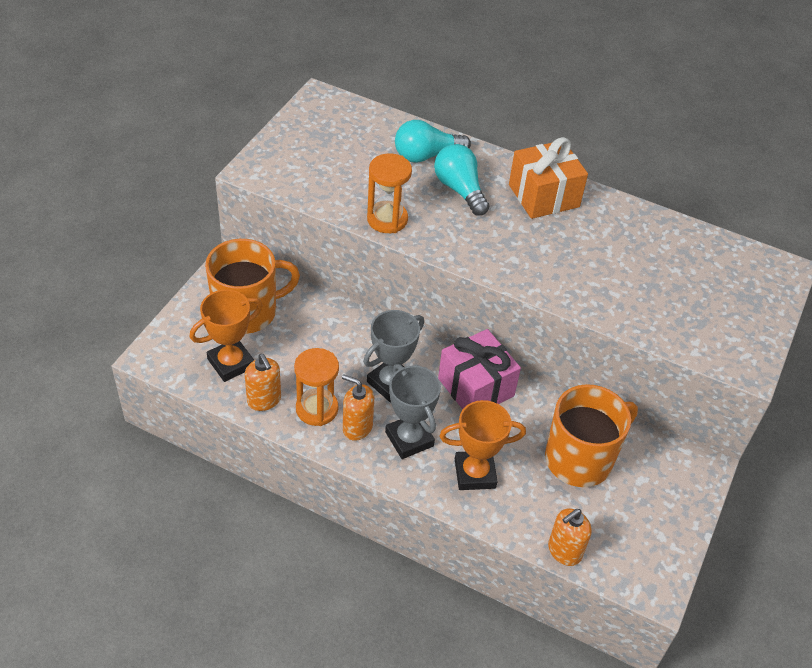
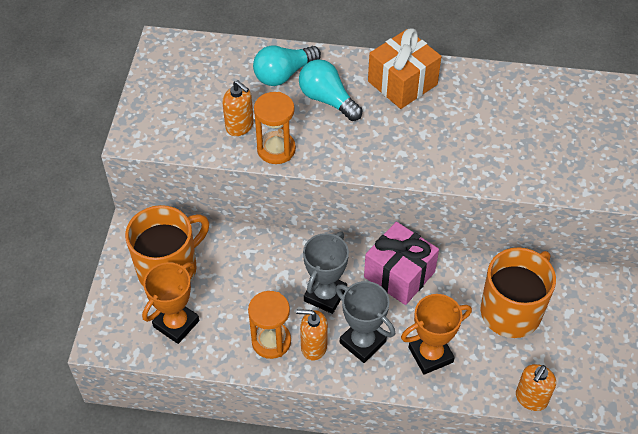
camera: 15 degrees left, 5 degrees up
orange soap dispenser [245,354,281,411] -> orange soap dispenser moved to [222,80,254,136]

